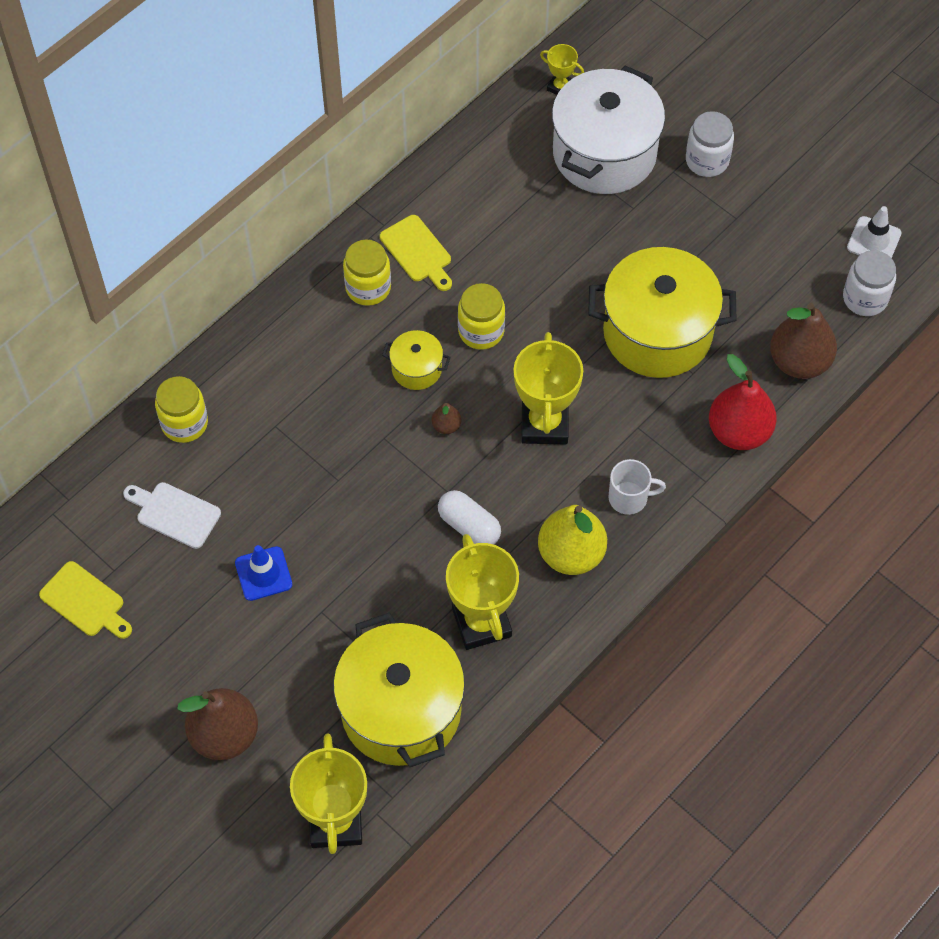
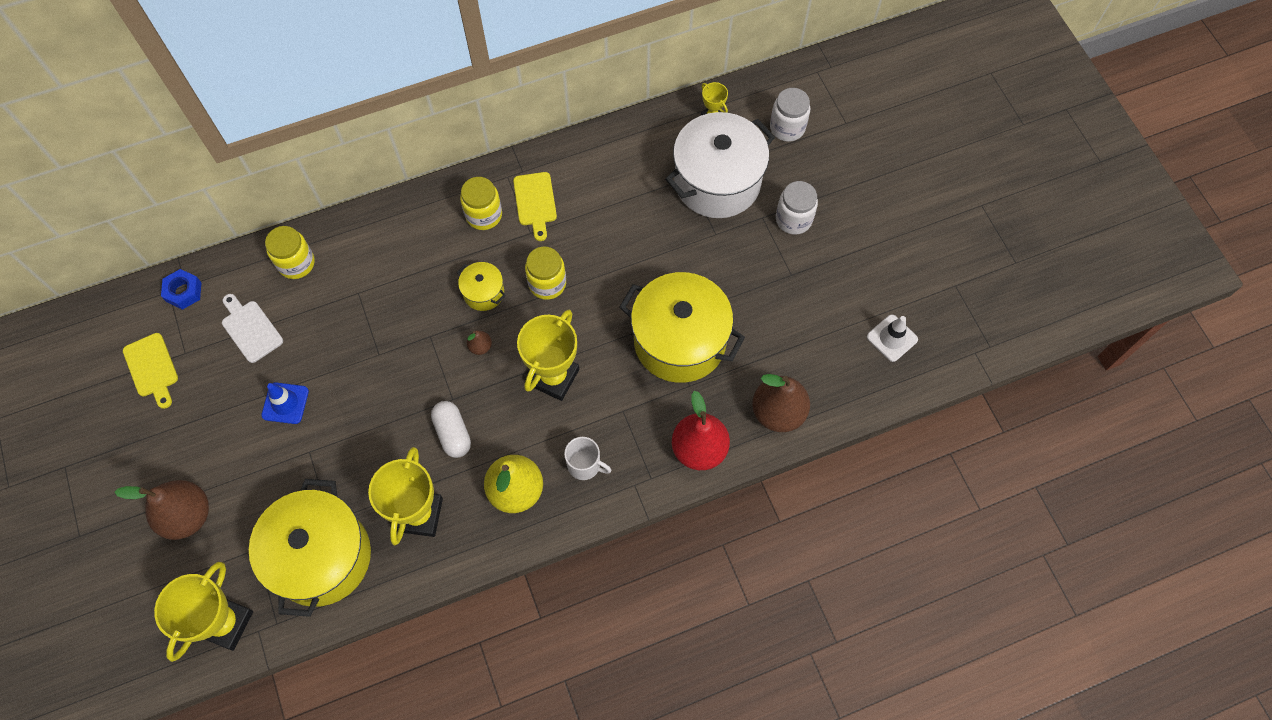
camera: 25 degrees right, 5 degrees up
white jar [843,250,896,316] -> white jar moved to [770,88,810,142]
none -> blue nut [161,269,202,310]

